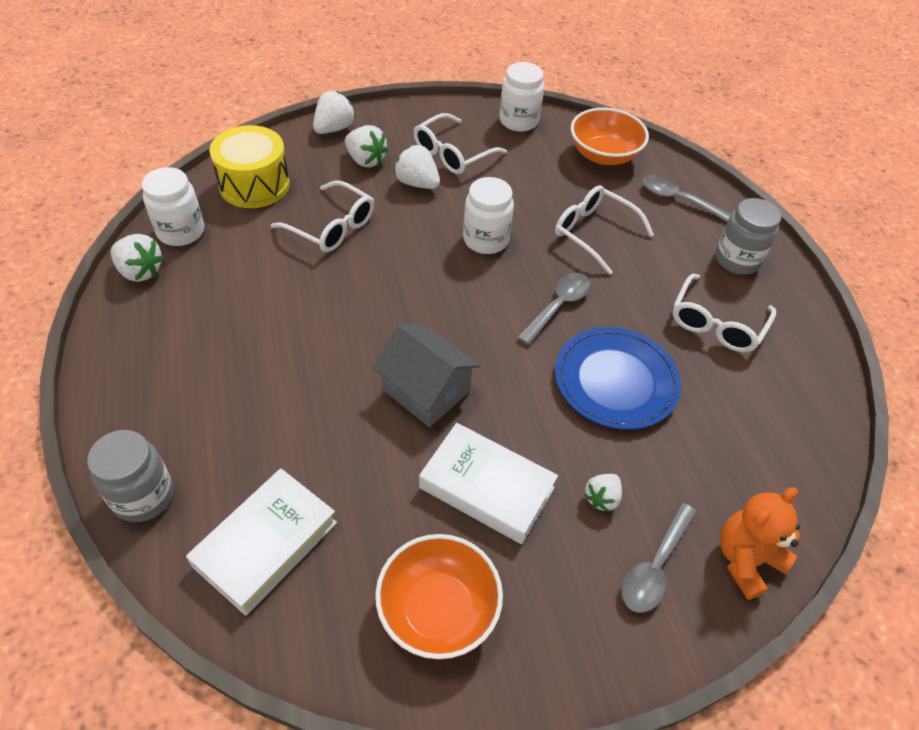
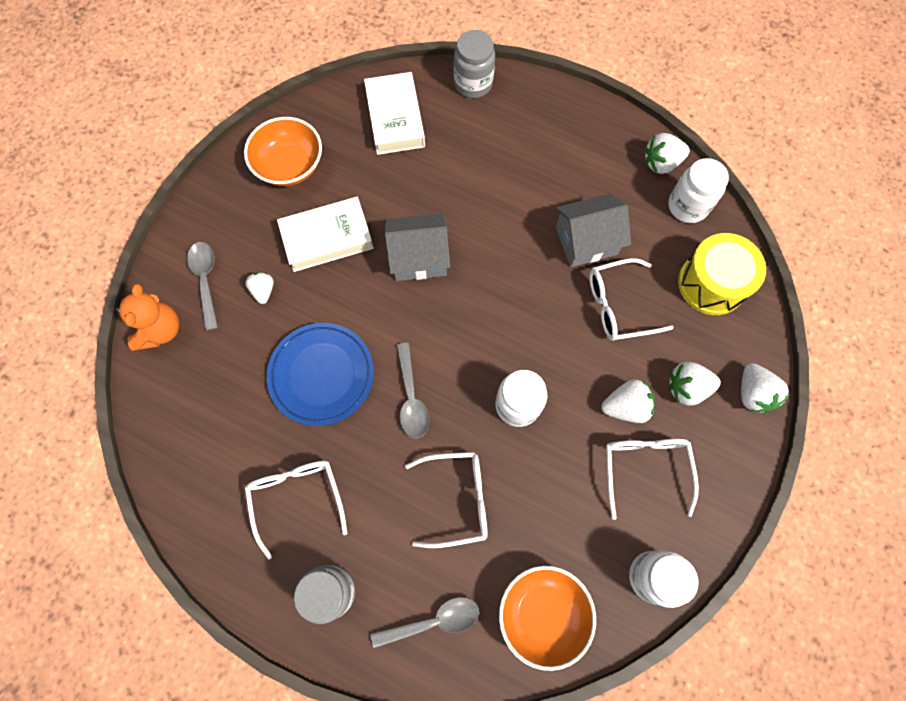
camera: 135 degrees right, 20 degrees up
none -> grey house [555,194,631,267]

